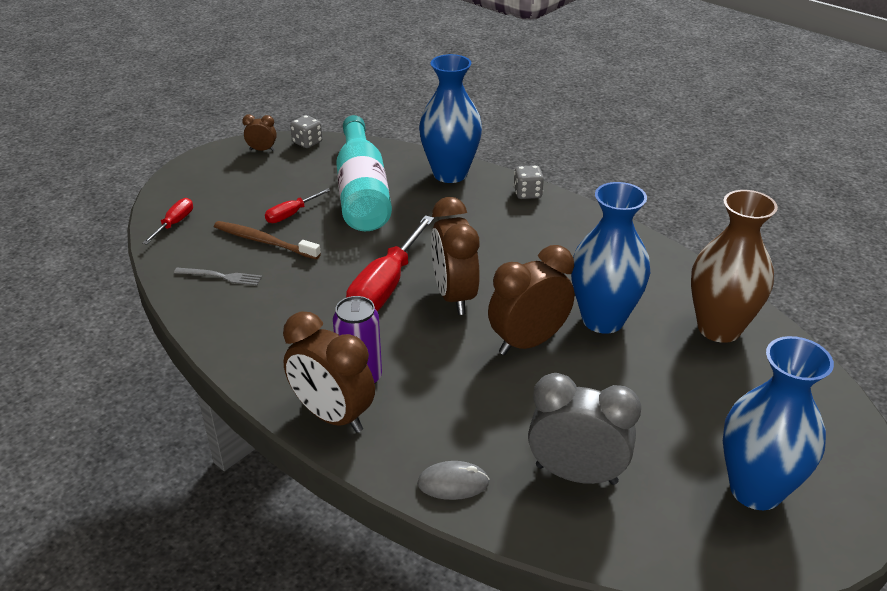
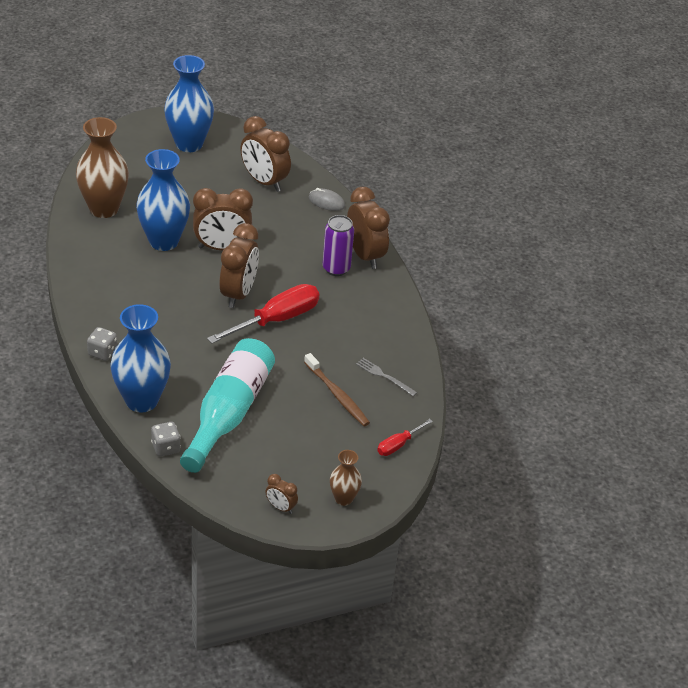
camera: 155 degrees left, 5 degrees up
red screwdriver [265,188,331,223] -> none
grey dice [290,115,323,148] -> grey dice moved to [151,422,181,456]
grey clock [528,373,641,485] -> brown clock [240,116,291,192]
none -> brown vase [330,450,362,506]

